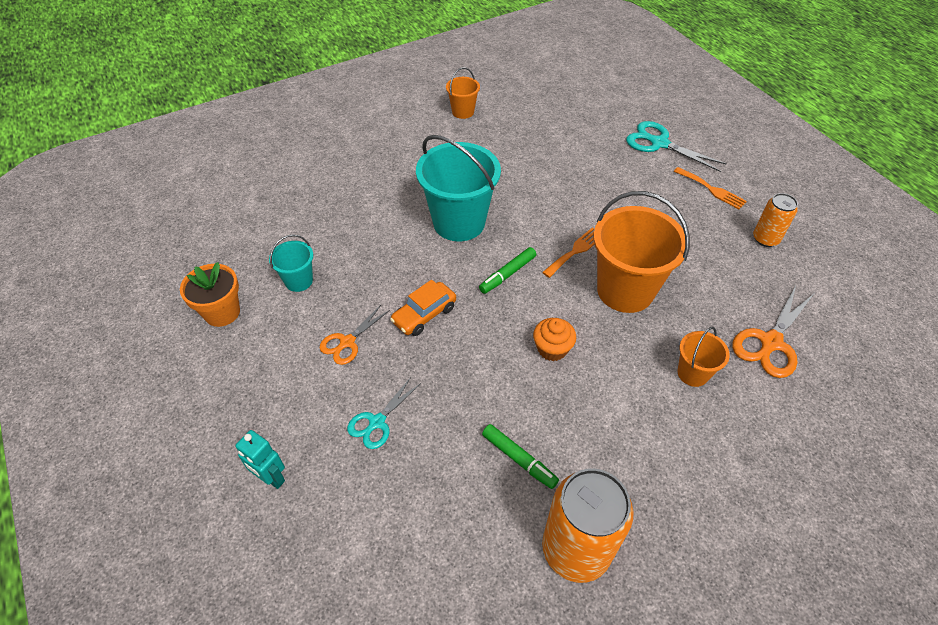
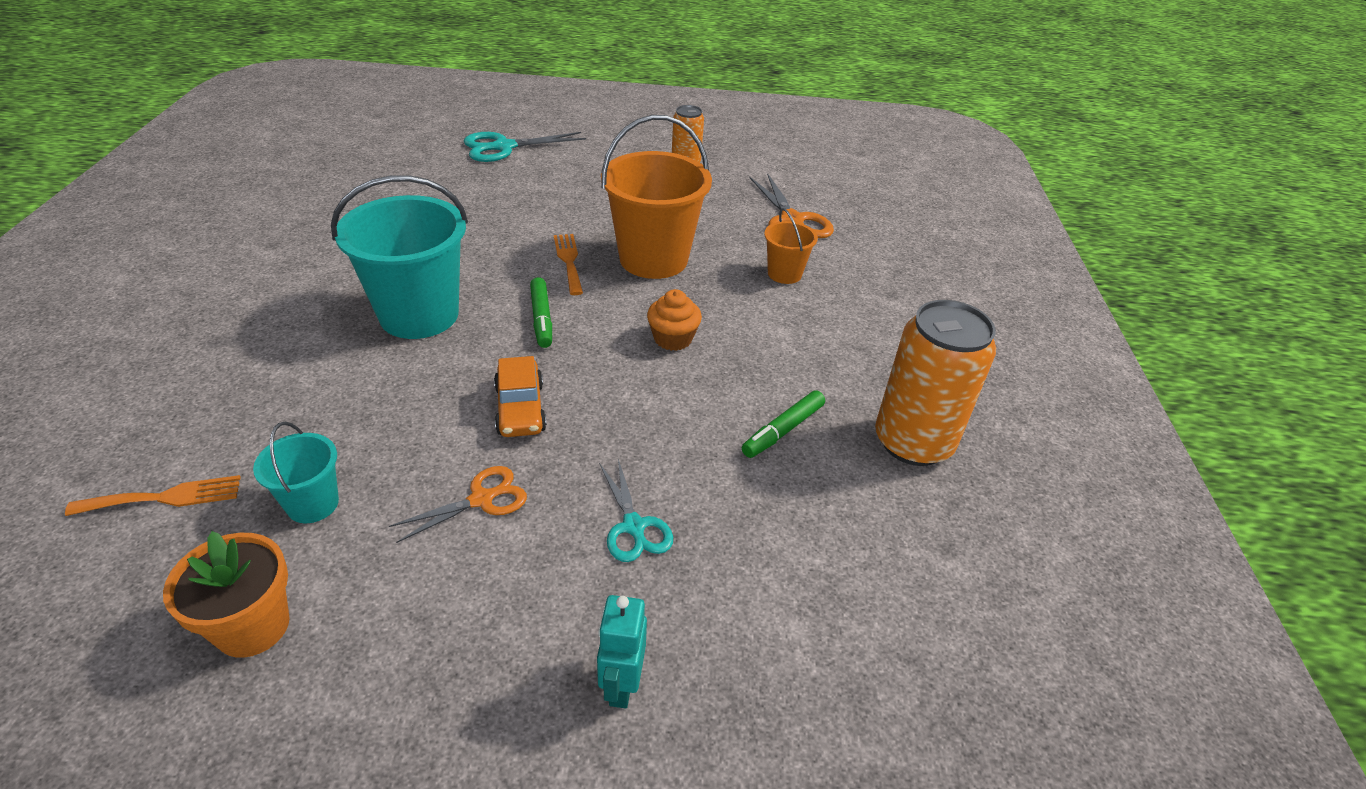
camera: 60 degrees left, 10 degrees down
turquoise robot [235,430,285,489] -> turquoise robot turned 120 degrees clockwise [597,595,647,709]
orange scissors [319,305,390,365] -> orange scissors turned 105 degrees counterclockwise [389,466,527,543]
orange bucket [446,67,480,119] -> none
green marker [482,424,559,489] -> green marker turned 150 degrees clockwise [742,390,825,458]
orange fork [674,167,747,209] -> orange fork moved to [65,475,241,516]

